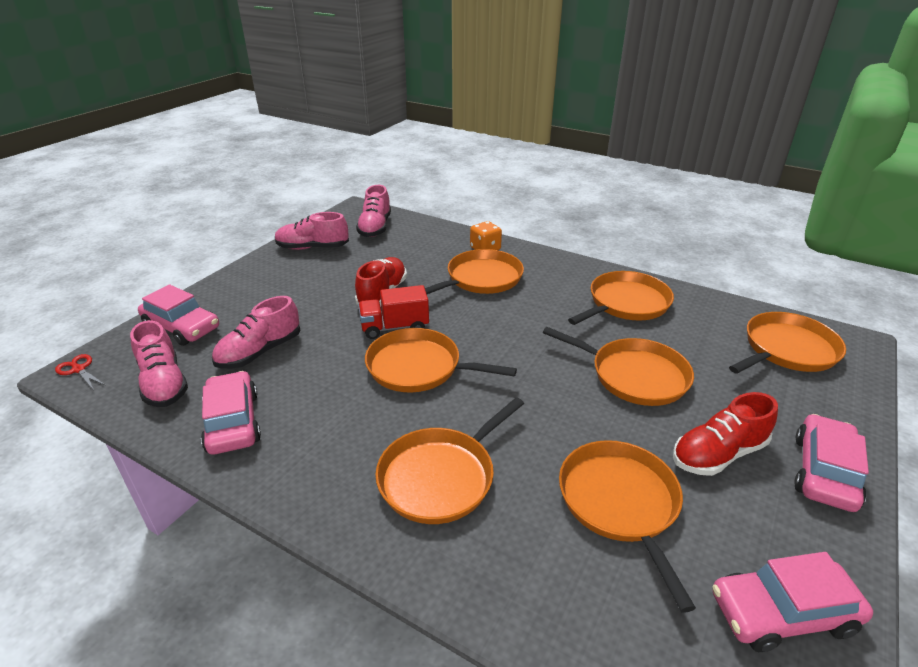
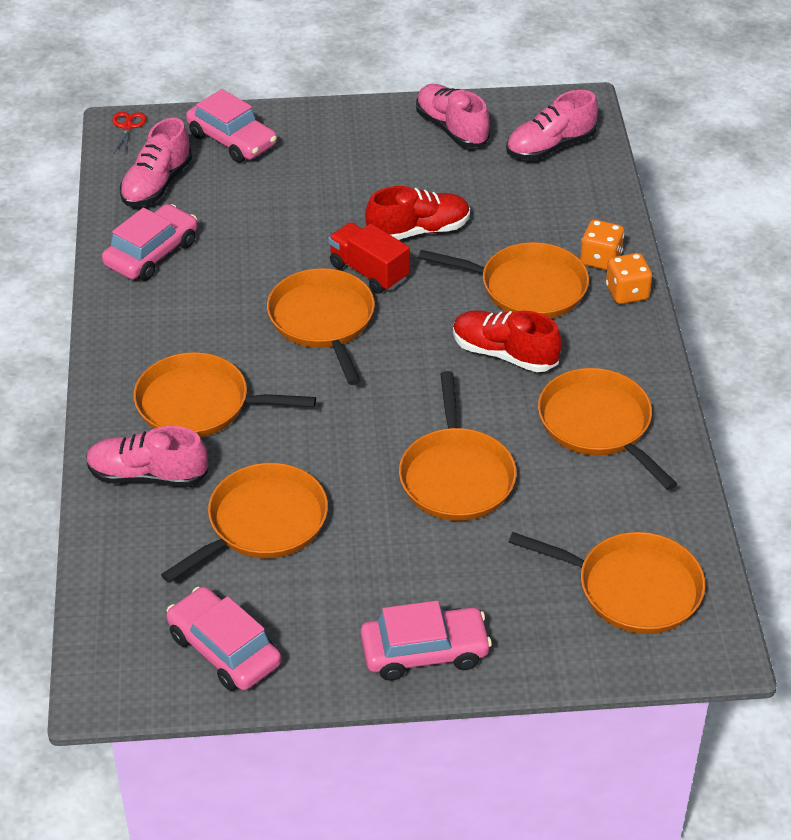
camera: 55 degrees right, 10 degrees up
pink car [138,284,219,346] -> pink car turned 45 degrees counterclockwise [186,89,277,163]
pink shoe [212,296,301,369] -> pink shoe moved to [86,426,208,487]
orange pan [568,271,674,325] -> orange pan turned 135 degrees counterclockwise [538,368,677,490]
red shoe [673,392,778,476] -> red shoe moved to [453,310,562,372]
none -> orange dice [606,253,652,304]

